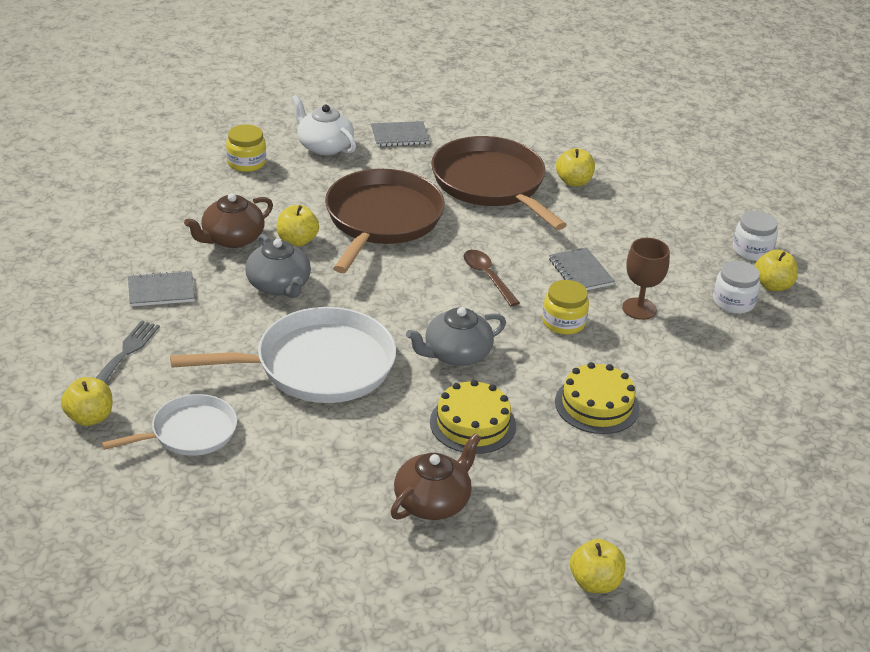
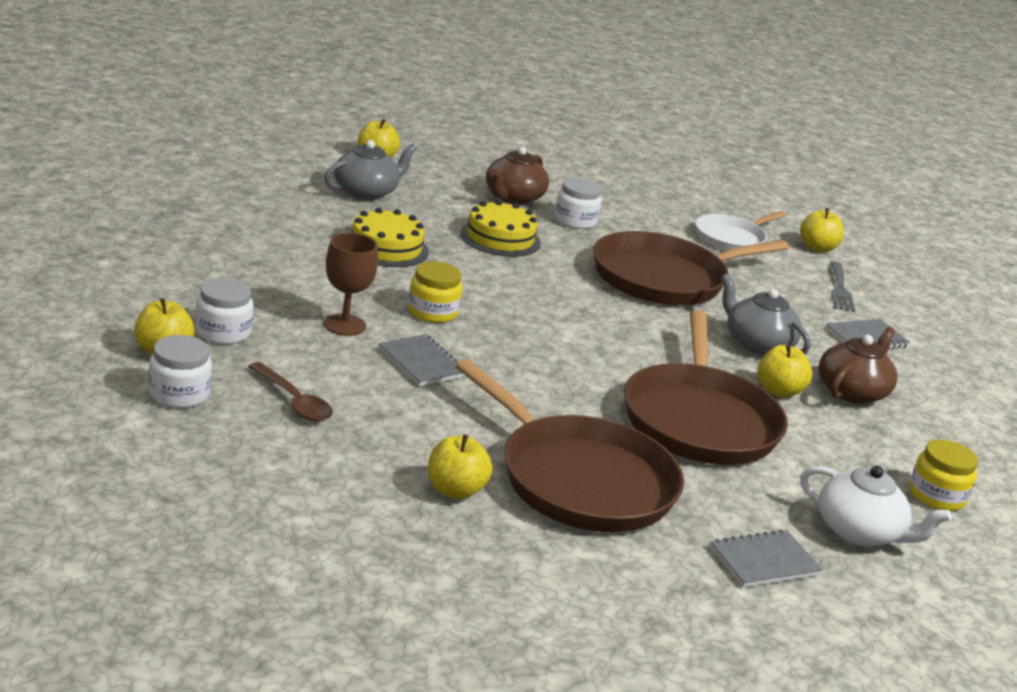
camera: 165 degrees right, 10 degrees down
white pan [170,307,396,403] -> brown pan [593,231,789,305]
grey teapot [406,307,506,366] -> grey teapot moved to [324,140,417,200]
brown spoon [463,250,520,306] -> brown spoon moved to [248,362,333,422]
none -> white jar [555,178,602,229]

